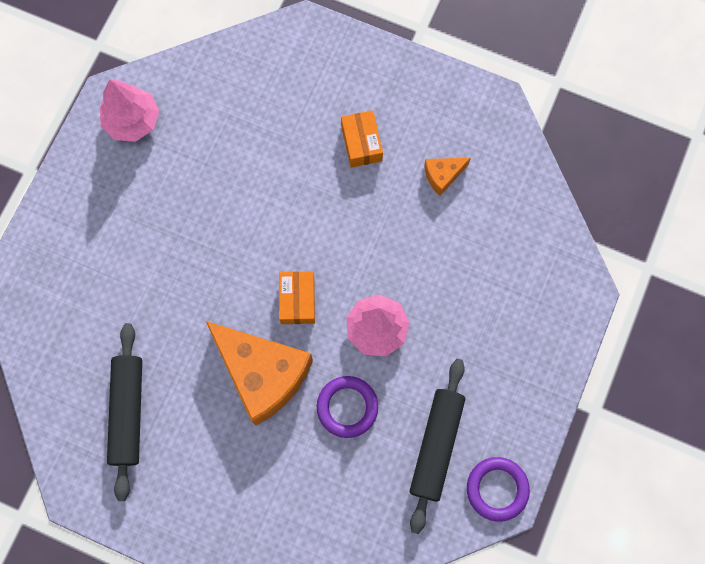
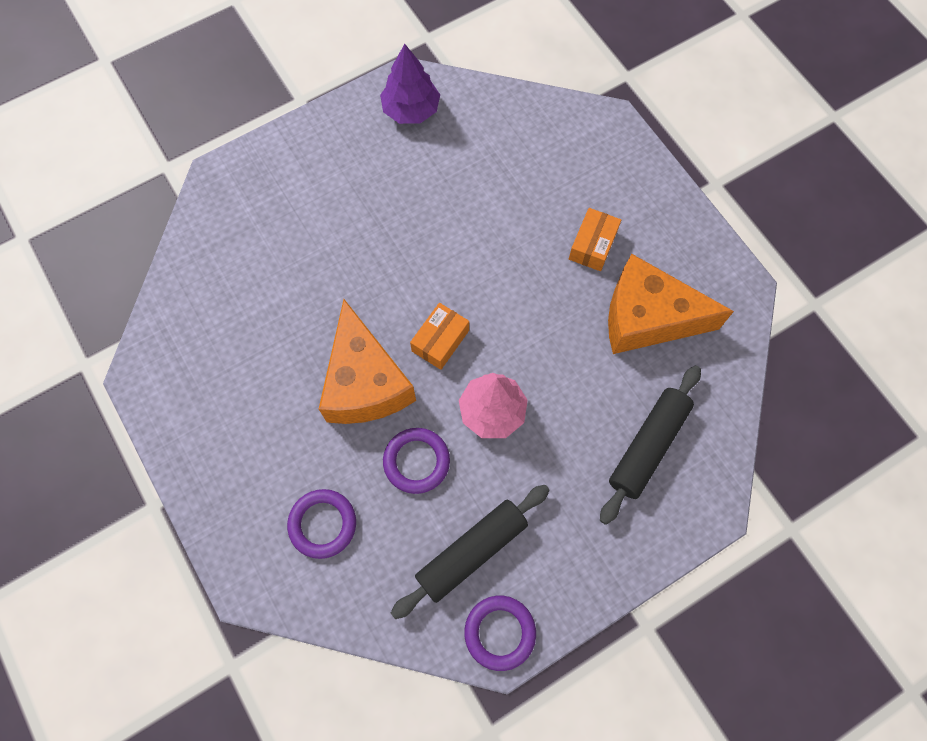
camera: 35 degrees right, 5 degrees down
pink tree [100,79,160,142] -> purple tree [380,44,440,124]
black rolling pin [107,323,142,501] -> black rolling pin moved to [600,365,701,525]
orange cheese [424,158,471,196] -> orange cheese [608,254,734,354], size x2.28
none -> purple ring [287,489,356,559]

